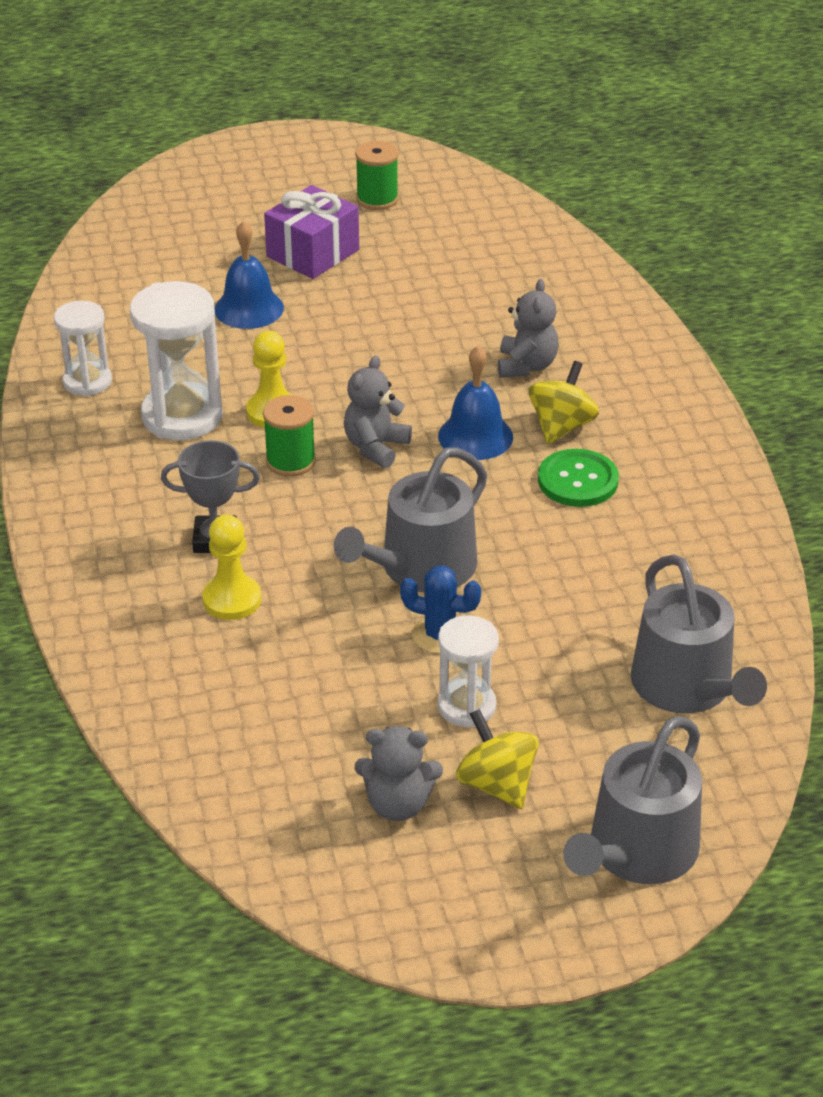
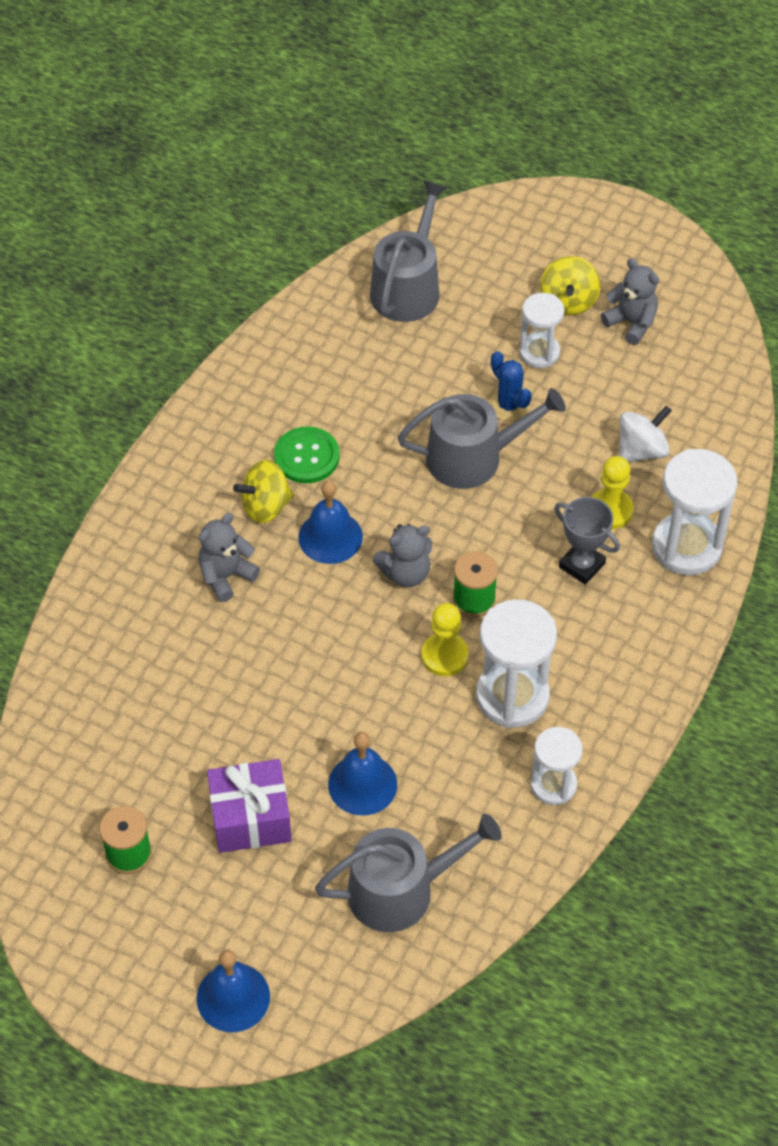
camera: 140 degrees left, 15 degrees up
grey watering can [563,716,702,884] -> grey watering can moved to [315,814,502,932]
none -> blue bell [197,950,270,1032]
none -> white spinning top [619,406,672,462]
none -> white hourglass [652,449,737,575]

